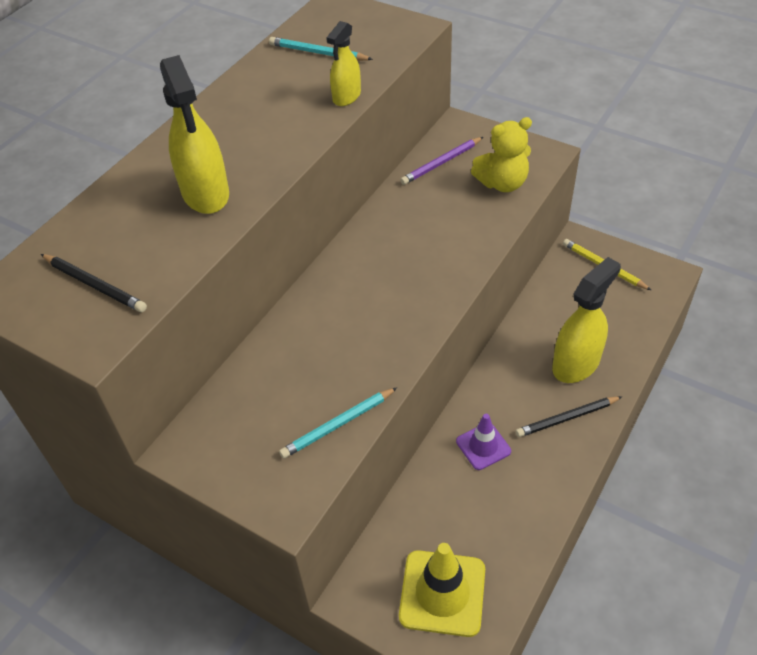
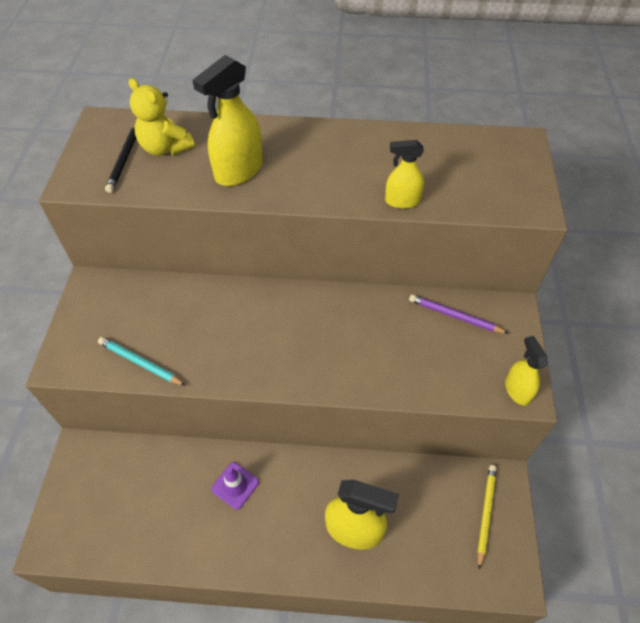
camera: 60 degrees right, 5 degrees up
turquoise pencil [269,37,373,61] -> none
yellow traffic cone [399,543,485,637] -> none
yellow teddy bear [471,117,532,192] -> yellow teddy bear moved to [129,78,195,156]
black pencil [516,396,623,437] -> none
none -> yellow spray bottle [505,336,548,406]

